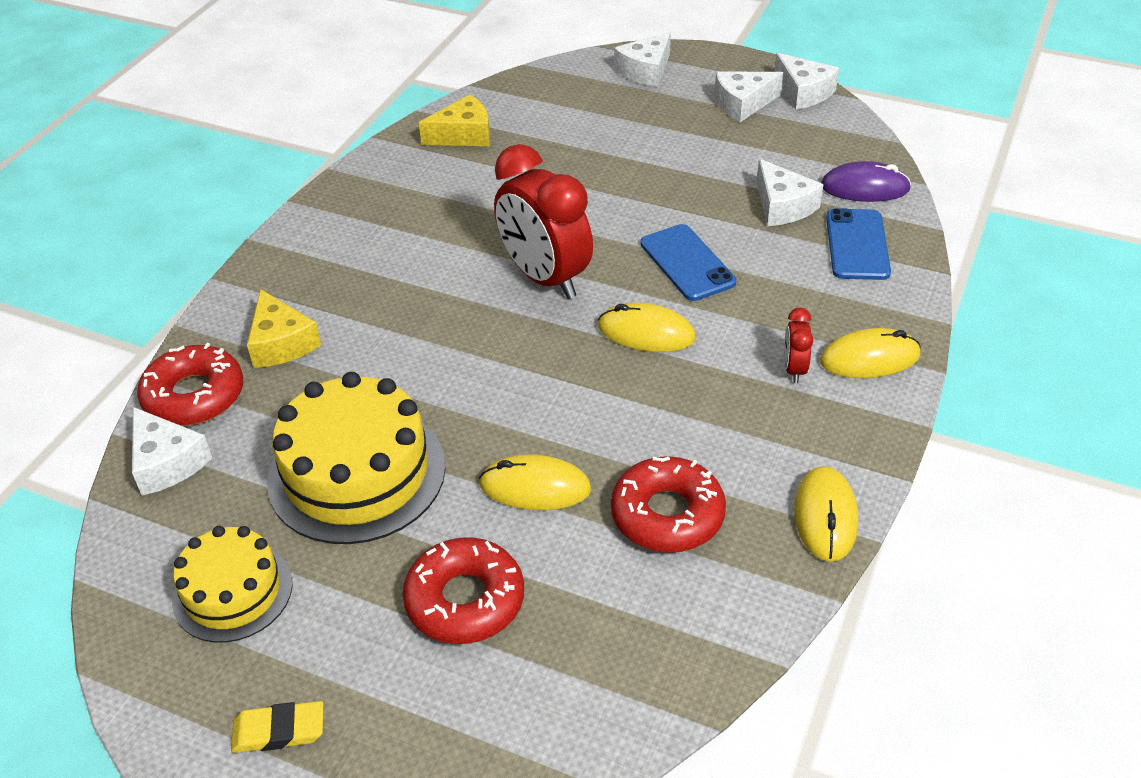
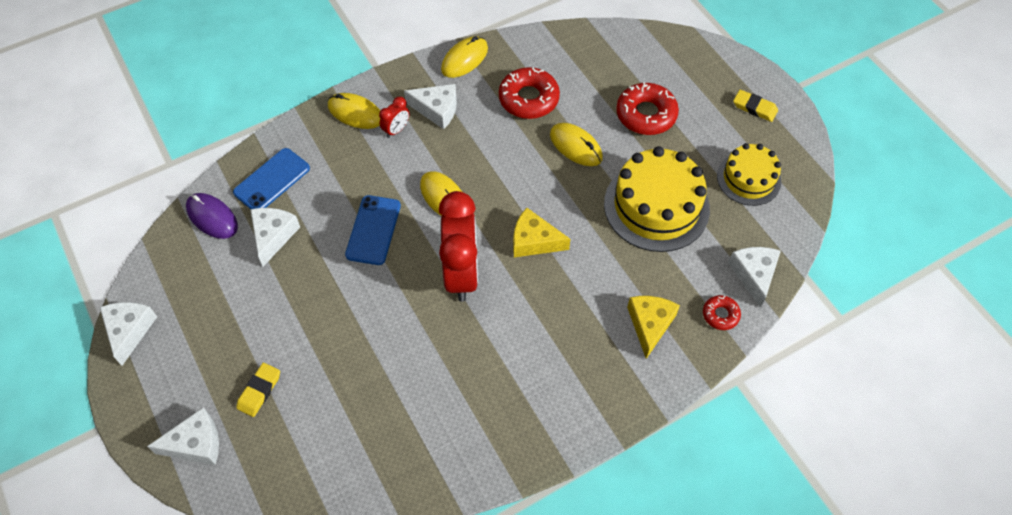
camera: 145 degrees left, 15 degrees up
red donut [137,343,243,426] -> red donut [703,295,741,330], size x0.54
yellow cheese [419,95,490,146] -> yellow cheese moved to [513,208,570,257]
white cheese [715,71,784,122] -> white cheese moved to [404,84,457,129]
none -> yellow eraser [236,363,280,417]

